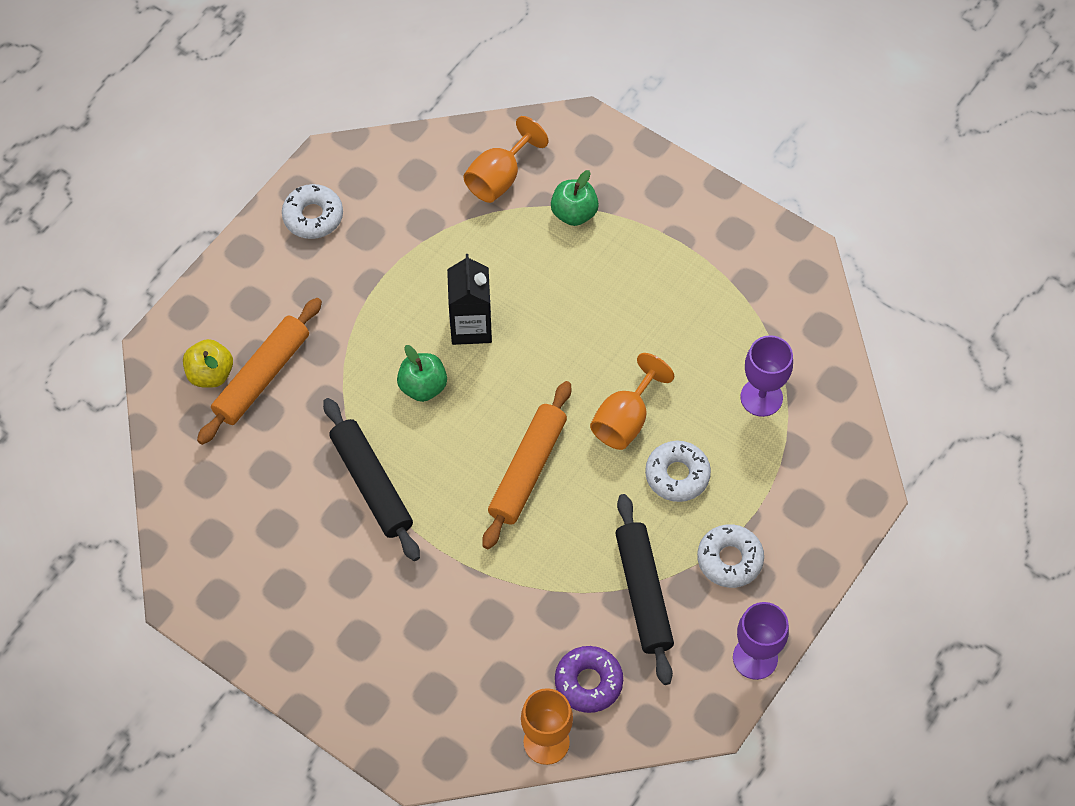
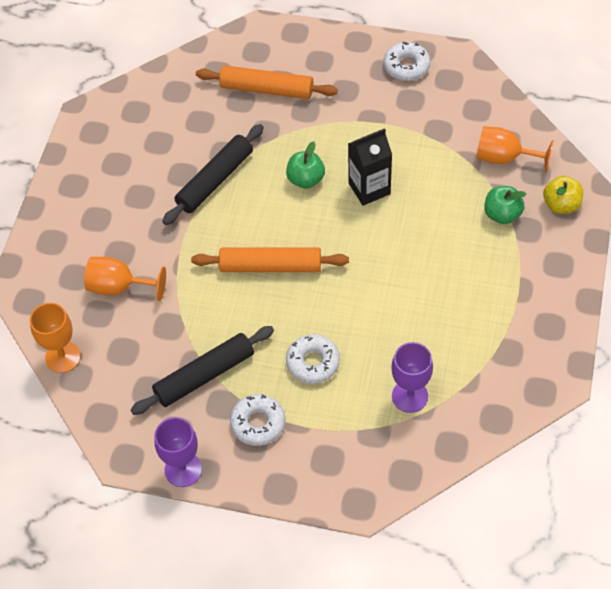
camera: 70 degrees right, 5 degrees down
yellow apple [183,339,233,388] -> yellow apple moved to [543,176,583,214]
purple donut [555,646,623,713] -> none
orange goblet [590,353,674,450] -> orange goblet moved to [84,257,166,301]

